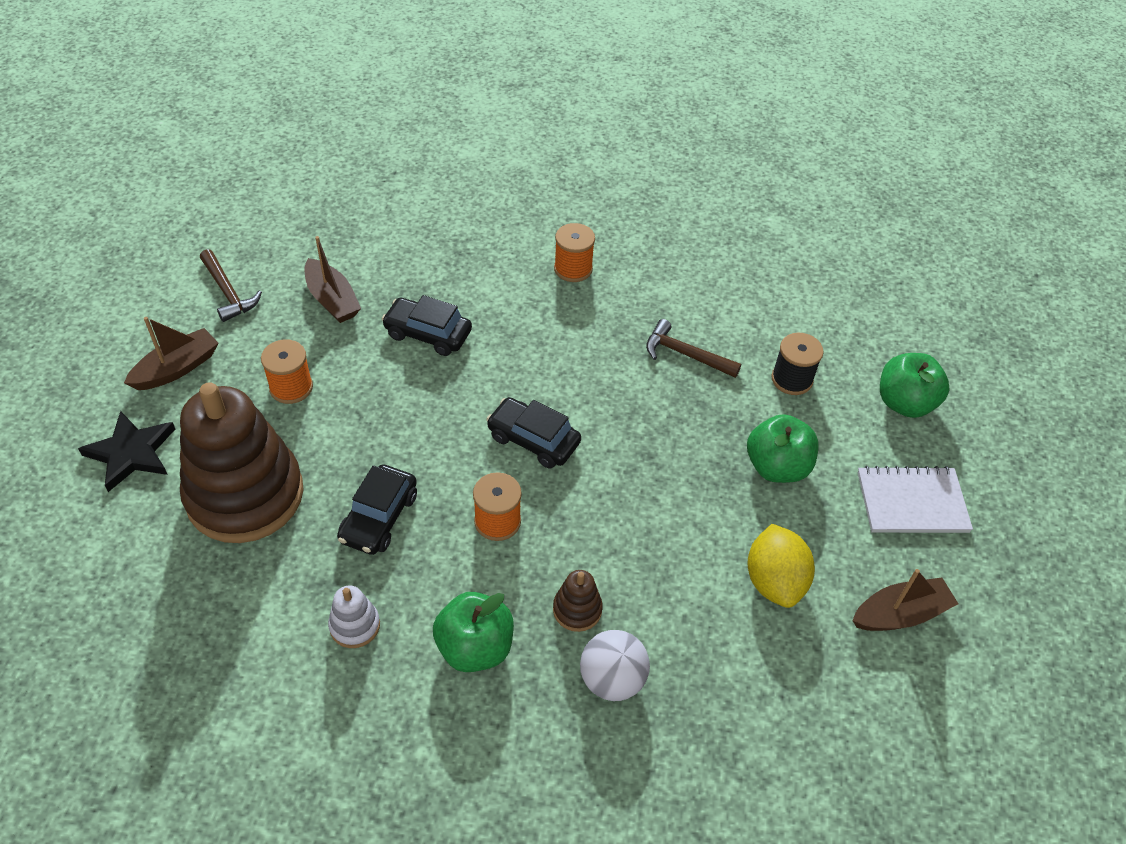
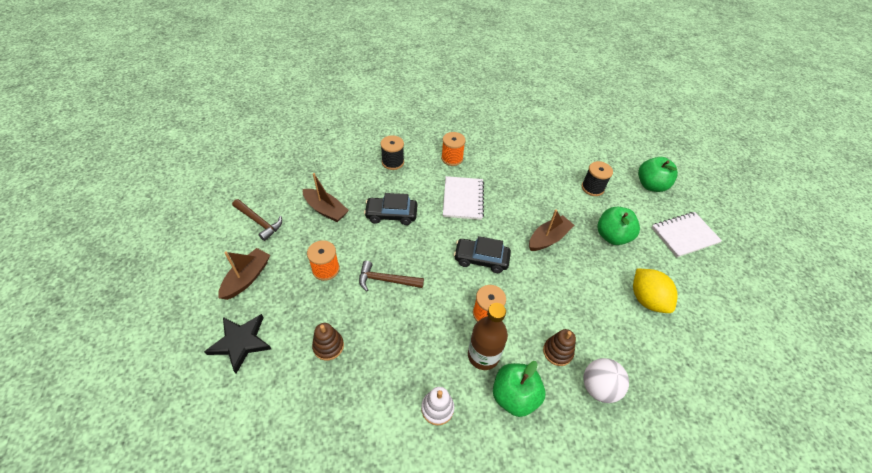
camera: 20 degrees left, 0 degrees up
brown stacking toy [180,382,304,543] -> brown stacking toy [312,323,344,360], size x0.40
black car [337,464,417,555] -> none
brown hammer [646,319,741,378] -> brown hammer moved to [359,261,424,291]
brown boat [852,569,958,631] -> brown boat moved to [529,209,574,251]
none -> black spool [381,135,404,170]
none -> white notebook [443,176,484,220]
none -> brown bottle [468,303,508,370]

